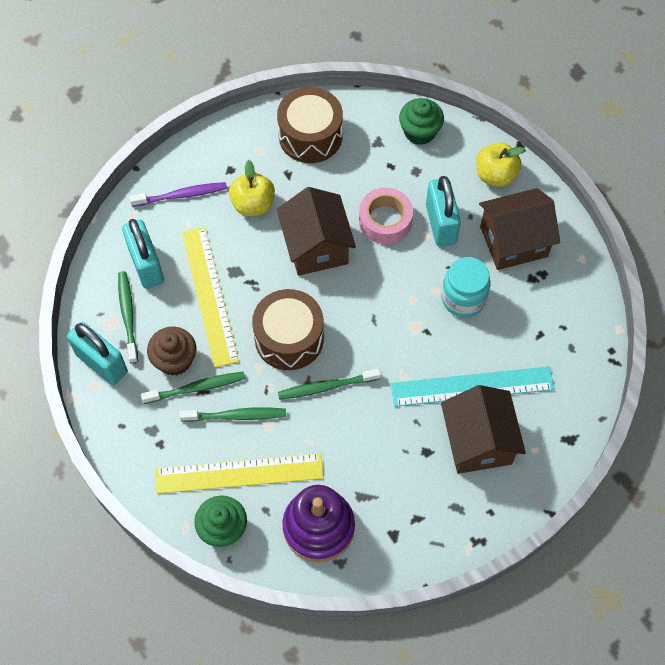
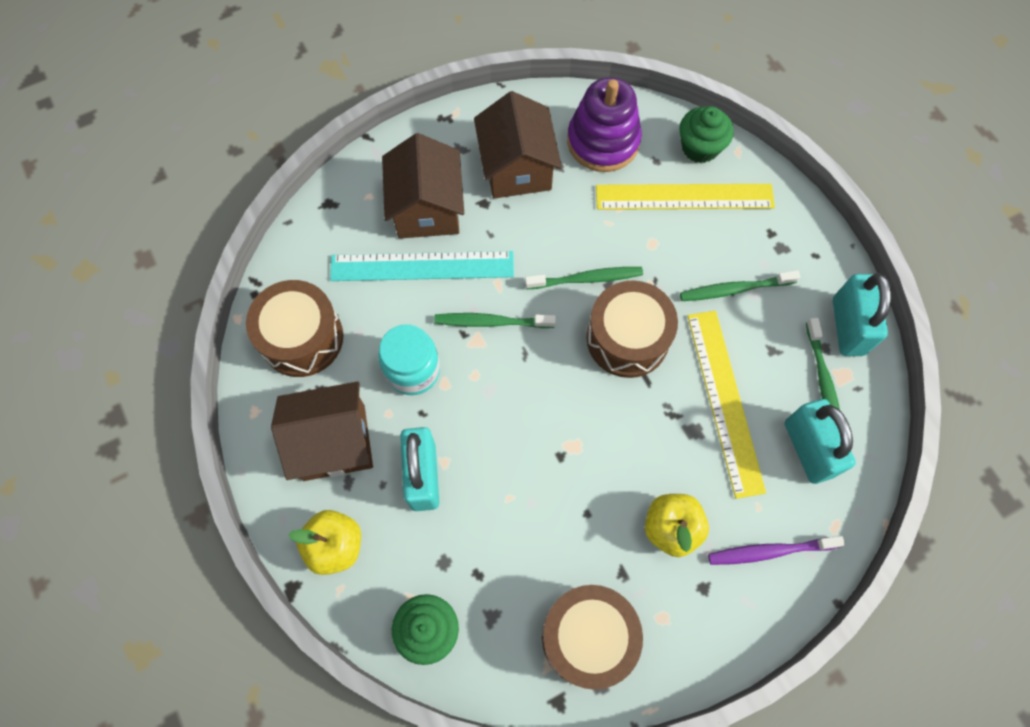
camera: 175 degrees left, 5 degrees up
turquoise padlock [67,322,128,385] -> turquoise padlock turned 45 degrees clockwise [833,273,891,356]
brown cupcake [147,327,196,376] -> none
green toothbrush [180,408,286,422] -> green toothbrush moved to [434,313,556,328]
brown house [277,187,356,276] -> brown house moved to [474,91,562,199]
pink tape [359,188,413,244] -> none
none -> brown drum [246,280,343,377]

